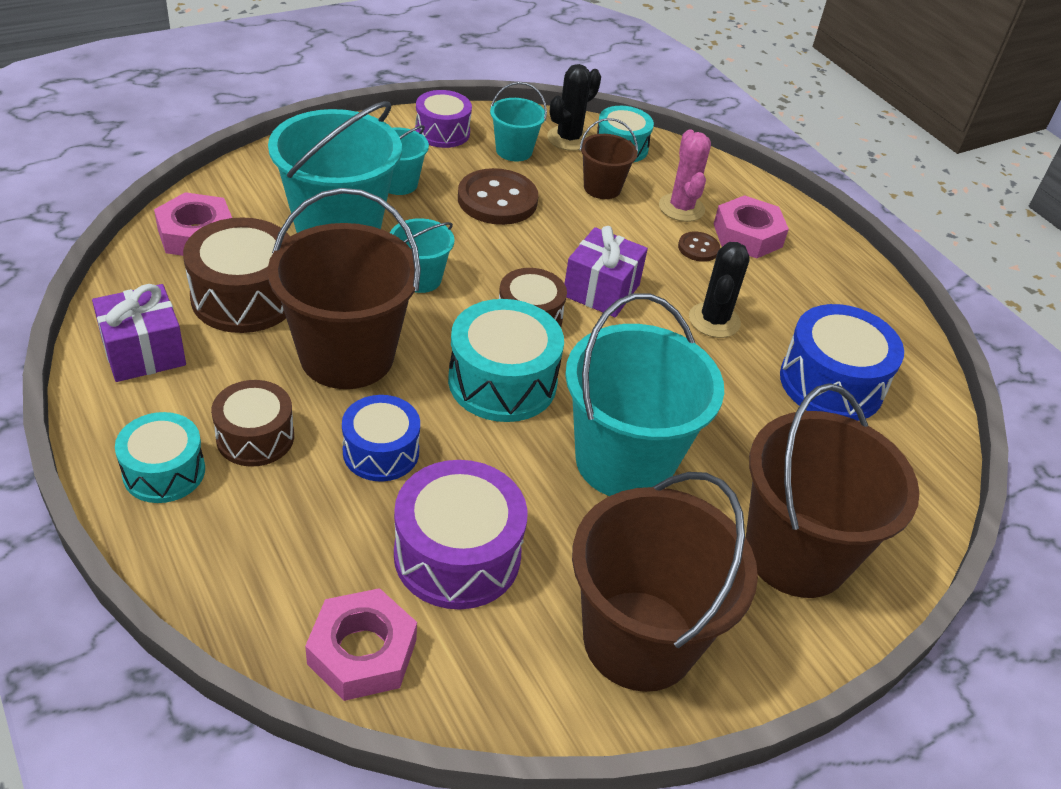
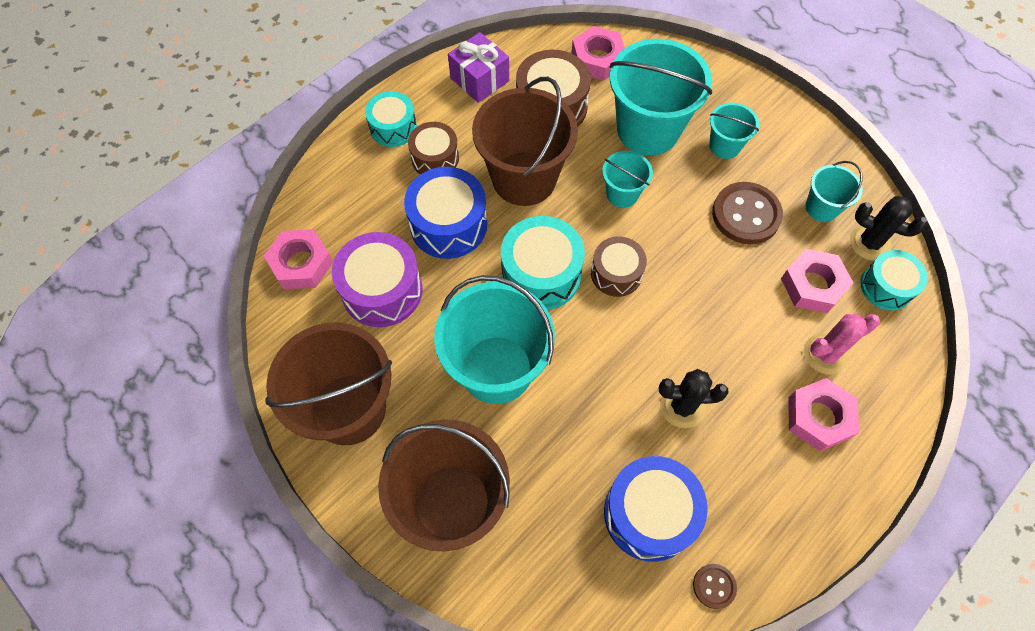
camera: 80 degrees right, 20 degrees up
blue drum [342,395,420,481] -> blue drum [404,167,487,259], size x1.55
purple drum [415,90,472,148] -> none
purple gift [564,226,648,317] -> none
brown bucket [580,118,638,199] -> pink nut [781,249,854,313]
brown button [678,232,720,262] -> brown button moved to [693,564,737,609]

